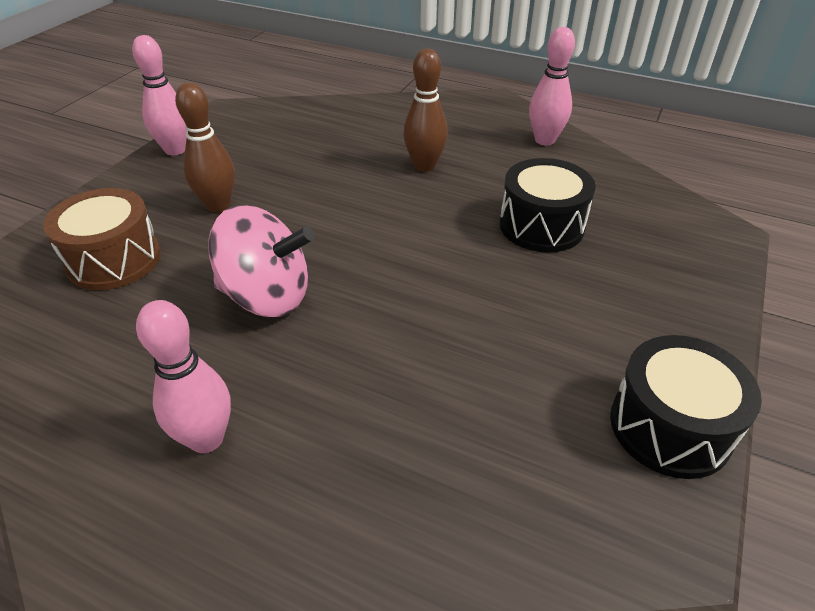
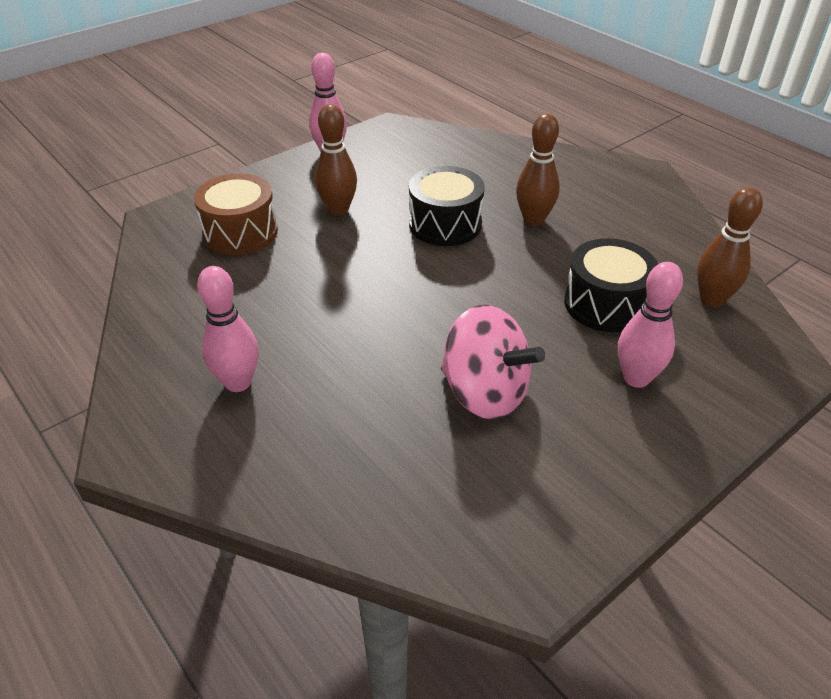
camera: 25 degrees right, 0 degrees up
pink spinning top [208,205,315,317] -> pink spinning top moved to [441,305,545,420]
pink bowling pin [529,27,575,146] -> pink bowling pin moved to [618,262,683,388]
black drum [610,335,762,479] -> black drum moved to [409,166,485,246]
none -> brown bowling pin [697,187,763,307]

